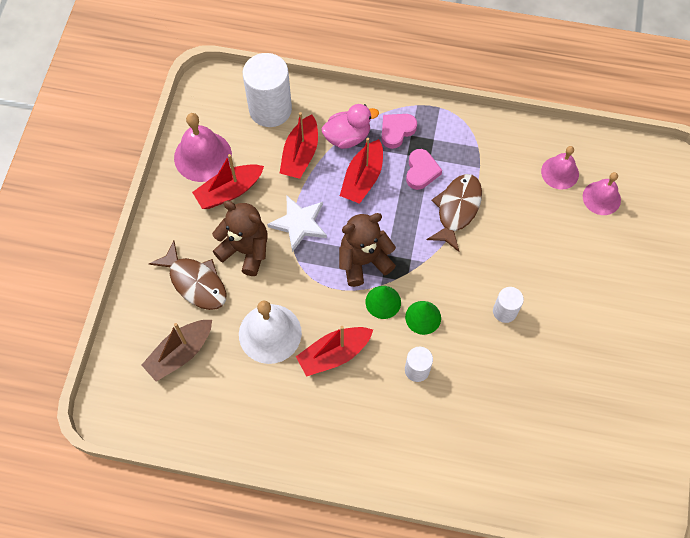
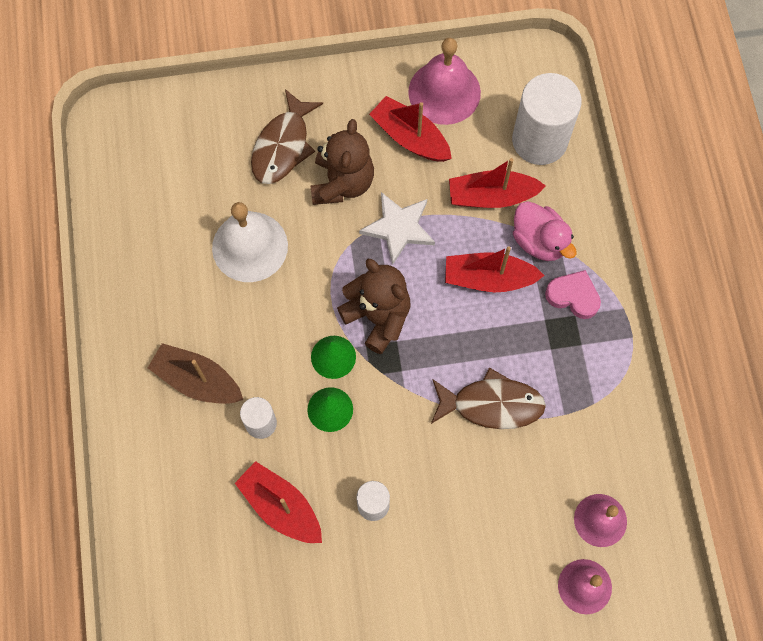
camera: 70 degrees right, 5 degrees up
brown boat [142,320,212,381] -> brown boat moved to [148,343,243,404]
red boat [296,326,373,377] -> red boat moved to [235,461,322,543]
pink heart [406,149,442,190] -> none

